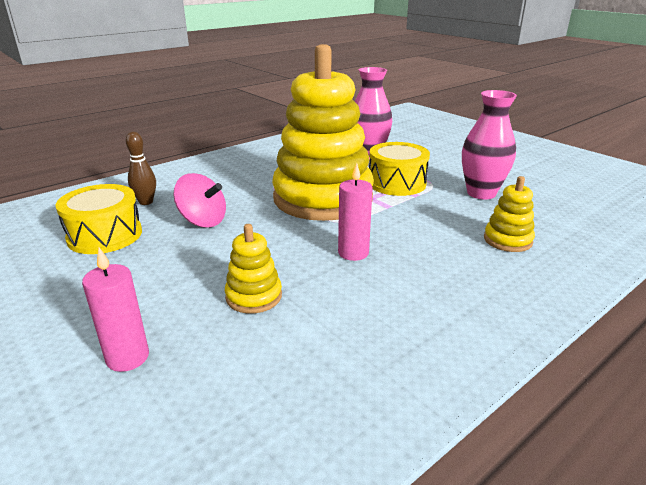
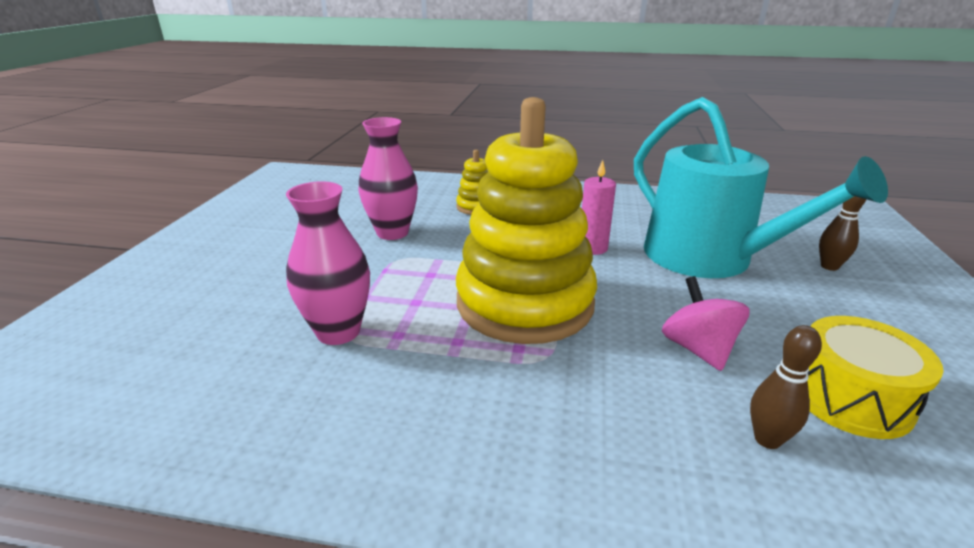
camera: 130 degrees left, 0 degrees up
pink candle [82,247,149,372] -> brown bowling pin [819,196,867,271]
yellow stacking toy [225,224,282,314] -> turquoise watering can [634,97,888,278]
yellow drum [369,142,430,196] -> none

